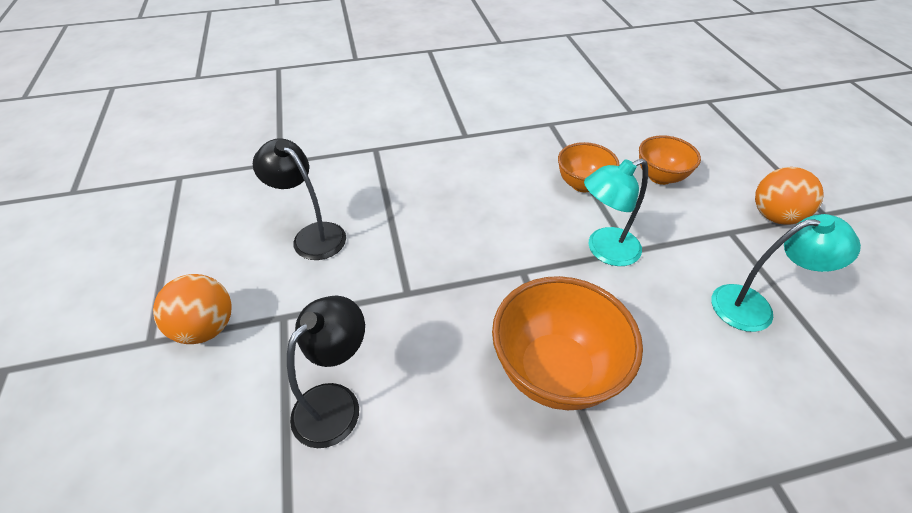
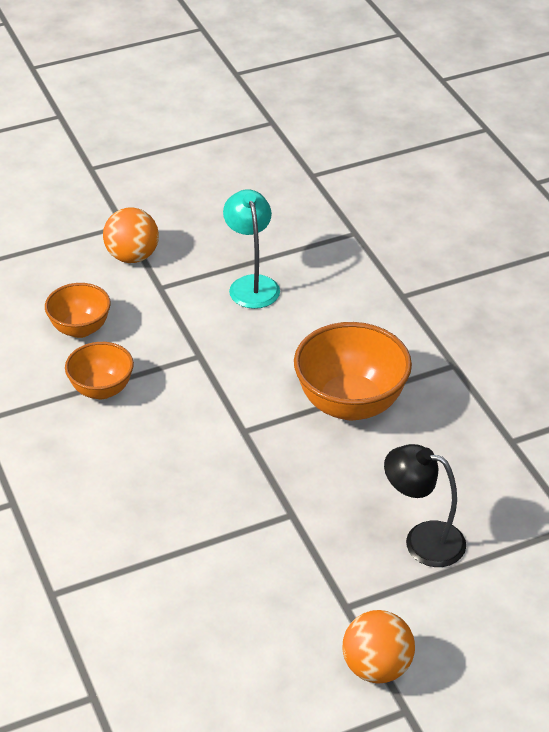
camera: 100 degrees left, 5 degrees down
black lamp [253,138,346,260] -> none
turquoise lamp [584,158,648,266] -> none

